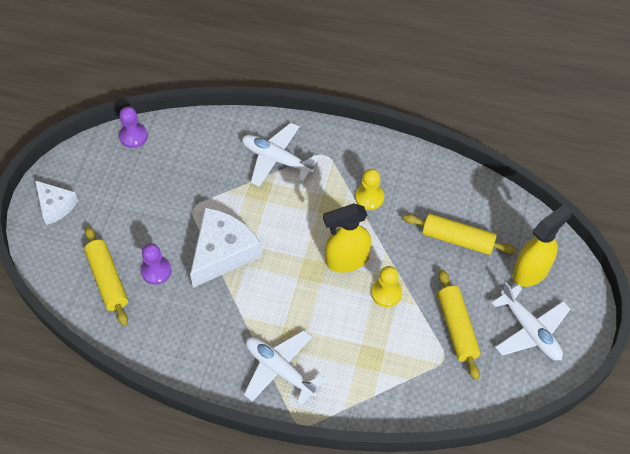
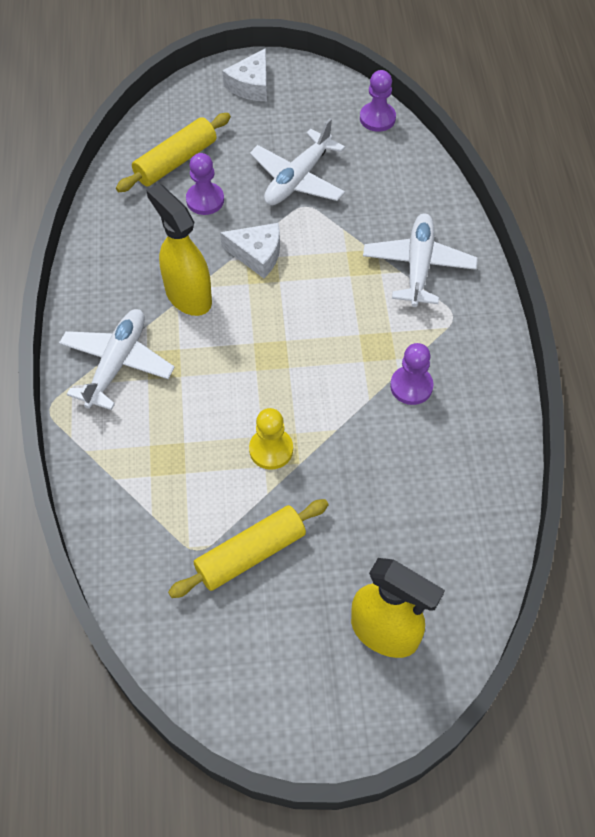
camera: 70 degrees right, 0 degrees up
white cheese [190,207,262,288] -> white cheese [220,223,280,278], size x0.59
yellow spray bottle [323,203,371,273] -> yellow spray bottle moved to [146,183,212,316]
yellow pawn [355,169,384,210] -> purple pawn [390,343,434,405]
yellow rolling pin [403,214,517,255] -> none
white plane [491,282,570,361] -> white plane moved to [250,118,345,205]

